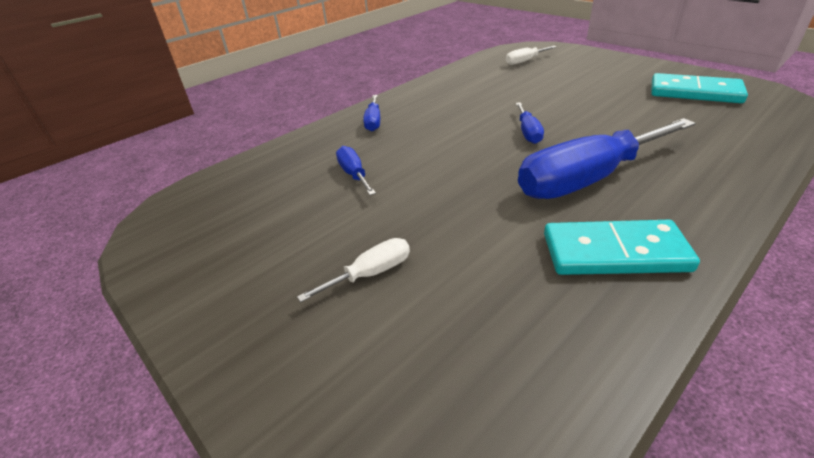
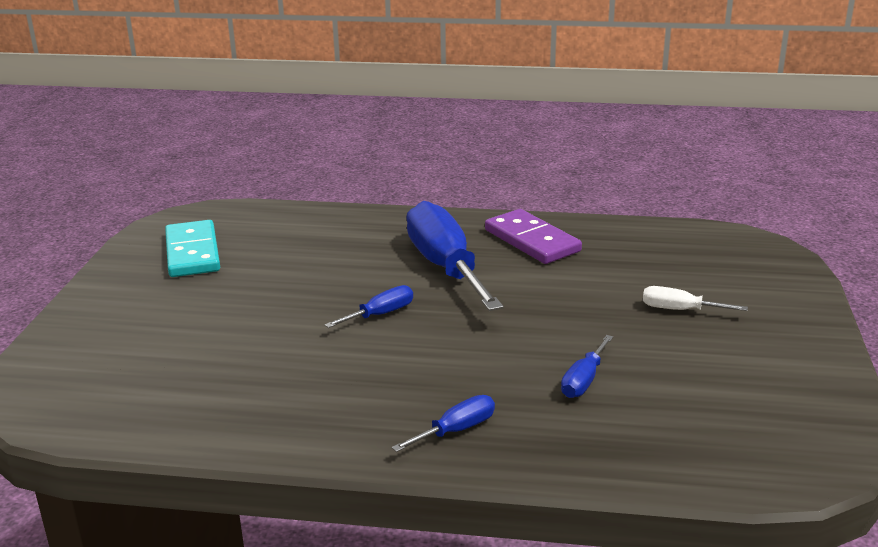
camera: 130 degrees left, 10 degrees down
white screwdriver [506,46,557,65] -> none
blue screwdriver [518,118,696,199] -> blue screwdriver turned 135 degrees counterclockwise [406,201,504,311]
turquoise domino [544,220,700,275] -> purple domino [485,209,582,264]

